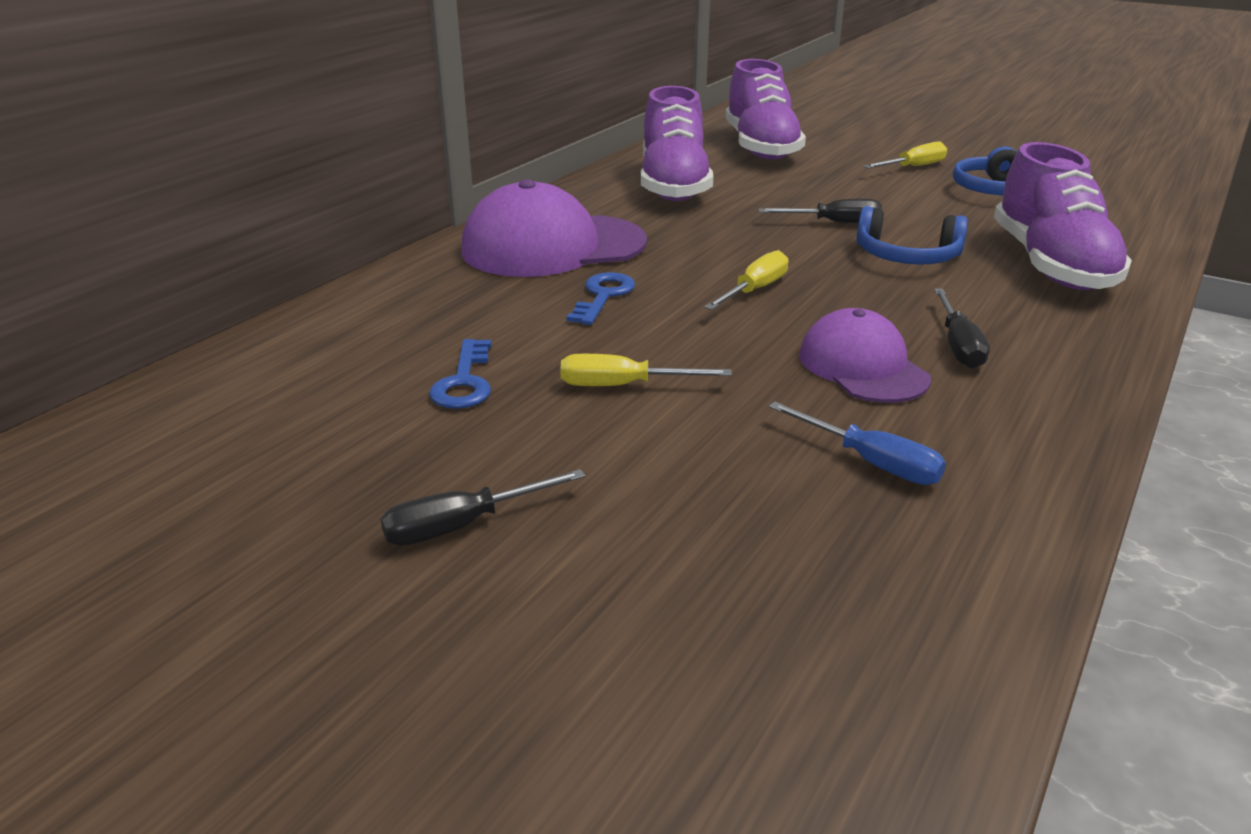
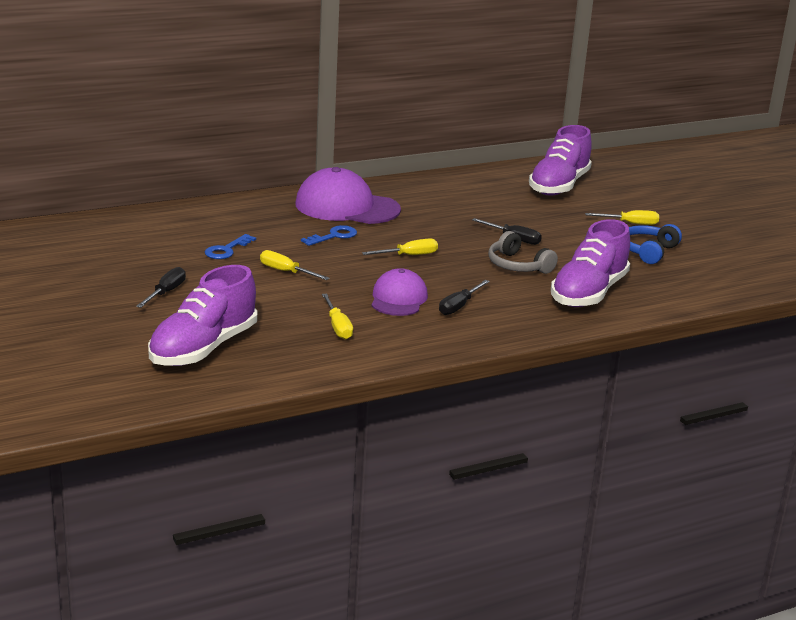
camera: 30 degrees right, 5 degrees down
black screwdriver [380,469,586,546] -> black screwdriver turned 105 degrees clockwise [136,267,186,308]
purple shoe [641,86,713,201] -> purple shoe moved to [148,265,257,366]
blue screwdriver [769,402,946,485] -> yellow screwdriver [322,294,353,339]
blue headphones [856,206,968,265] -> grey headphones [488,231,558,274]

